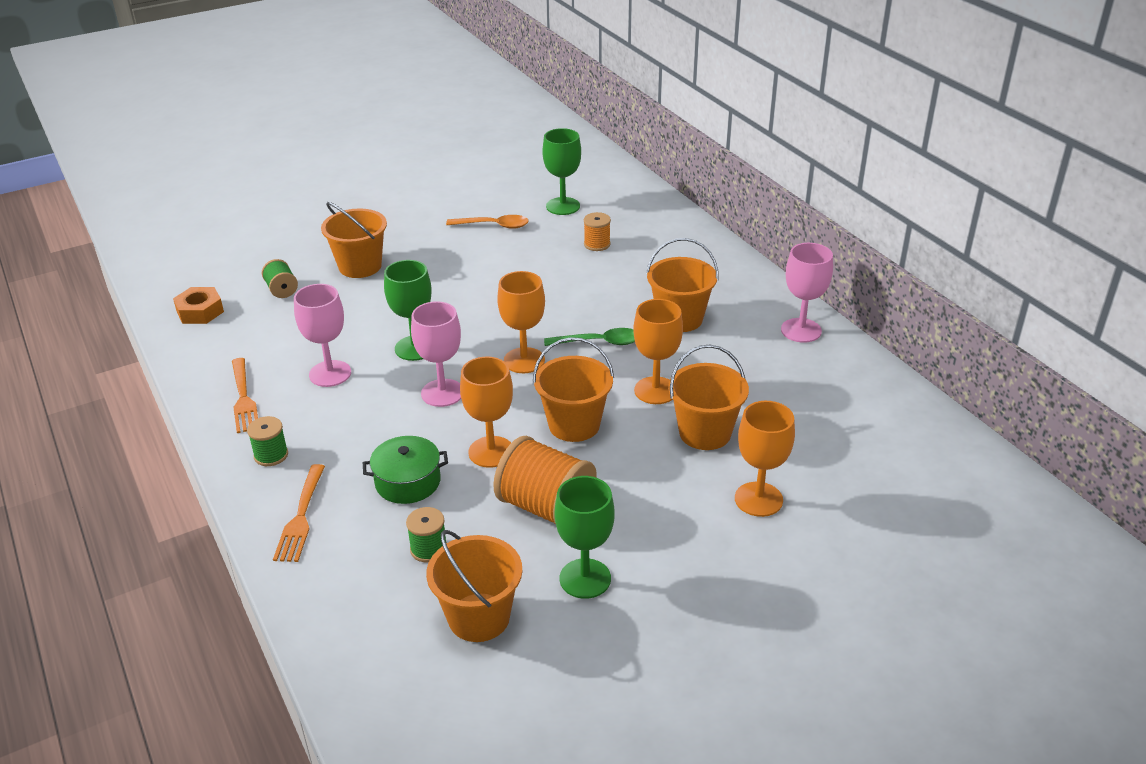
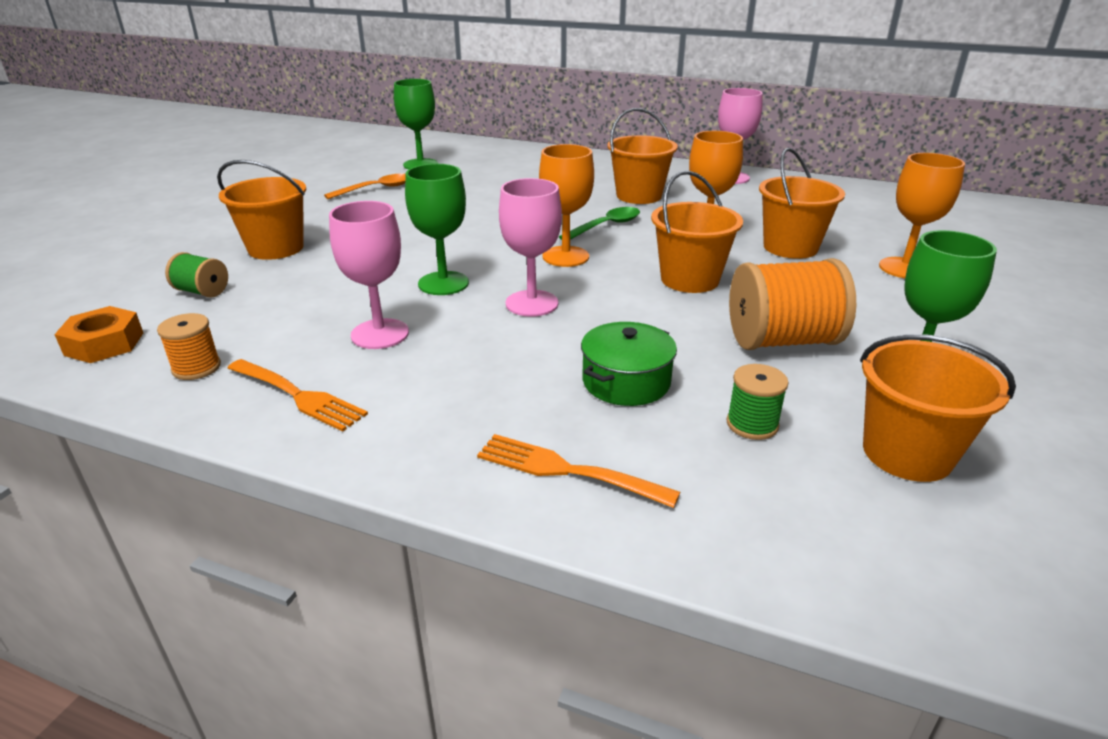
camera: 40 degrees left, 5 degrees down
green spool [247,416,288,466] -> none
orange fork [273,464,325,562] -> orange fork turned 150 degrees clockwise [477,434,680,508]
orange goblet [460,356,513,468] -> none
orange spool [584,212,611,251] -> orange spool moved to [157,313,221,380]

